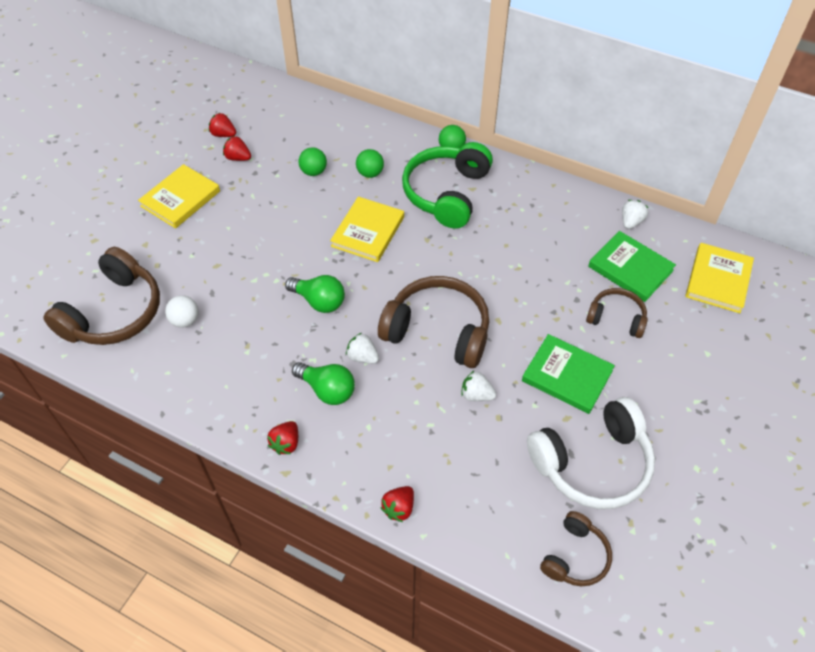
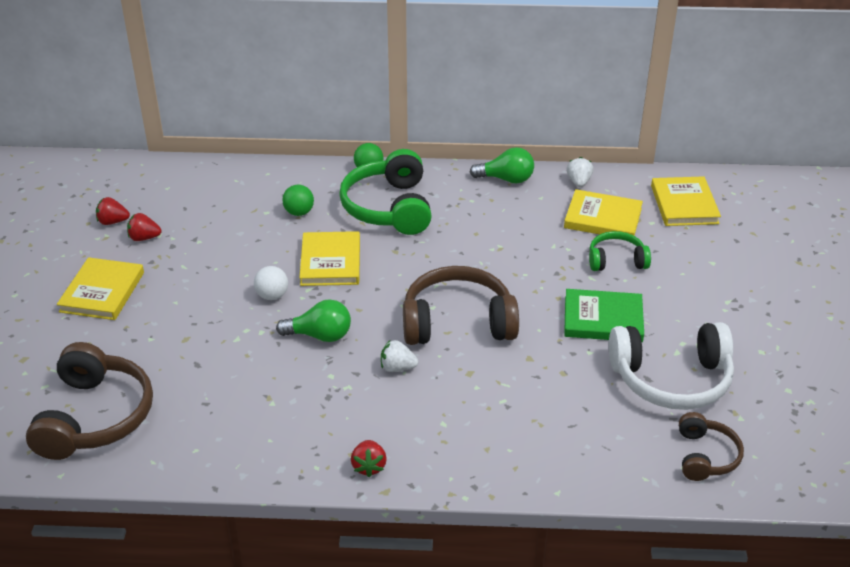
camera: 25 degrees left, 15 degrees down
white ball [165,295,199,328] -> white ball moved to [254,266,288,300]
green light bulb [292,362,355,405] -> green light bulb moved to [470,147,534,184]
green ball [299,147,327,176] -> none
red strawberry [381,486,414,522] -> none
white strawberry [461,371,497,401] -> none
white headphones [527,397,655,509] -> white headphones turned 45 degrees clockwise [609,322,734,410]
brown headphones [586,288,648,338] -> green headphones [589,231,651,271]
green book [588,231,676,302] -> yellow book [564,189,643,236]

